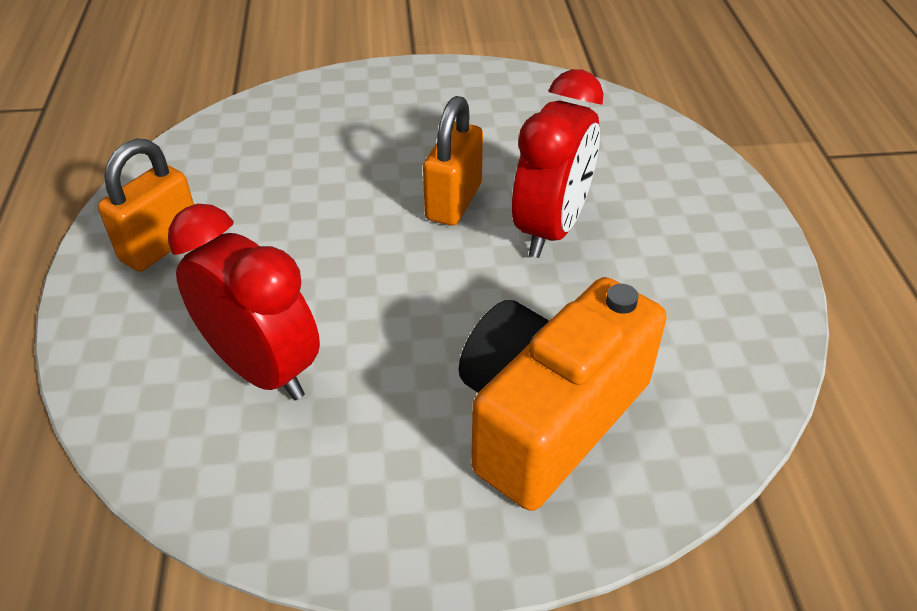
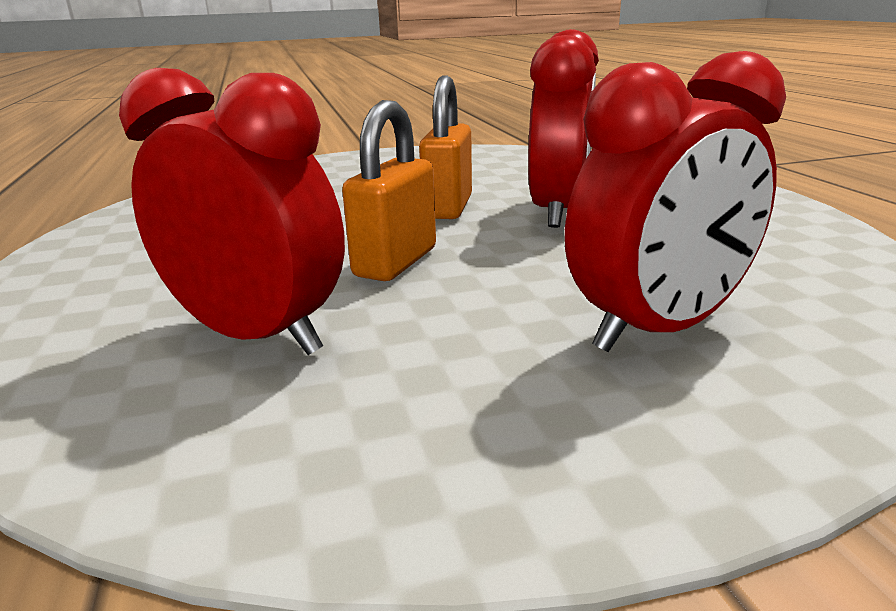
camera: 10 degrees left, 20 degrees down
orange padlock [98,138,194,272] -> orange padlock moved to [342,100,436,281]
orange camera [459,277,667,511] -> red clock [565,51,786,352]

